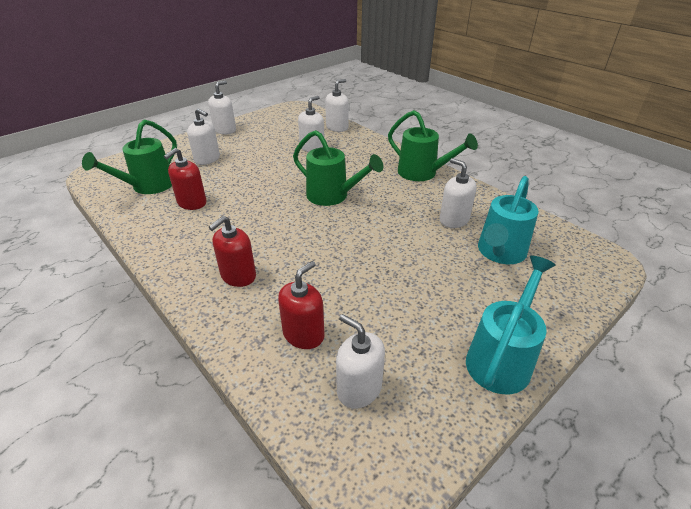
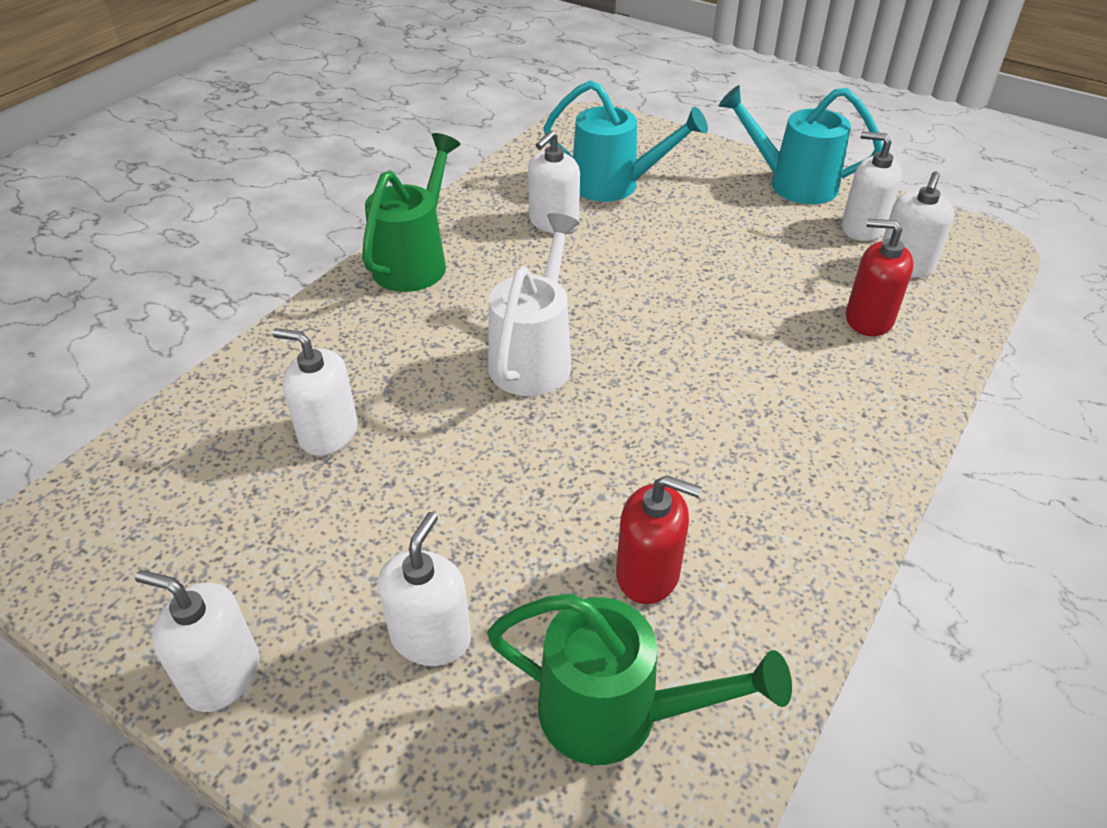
camera: 105 degrees left, 5 degrees up
red soap dispenser [209,216,256,287] -> none
green watering can [293,130,383,206] -> white watering can [488,213,579,396]
white soap dispenser [325,79,349,132] -> white soap dispenser moved to [842,131,902,241]

